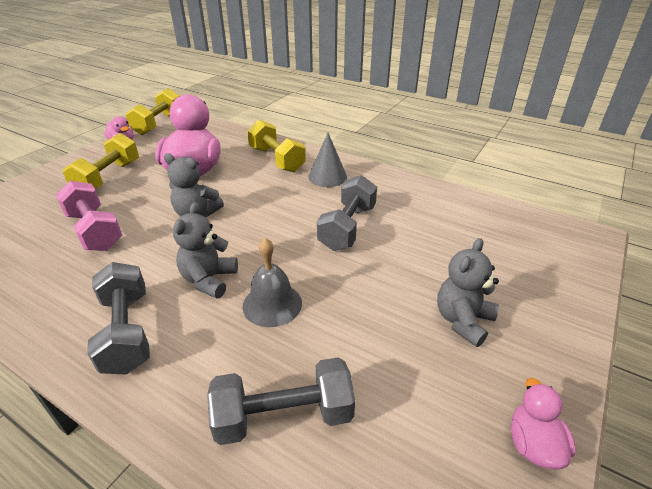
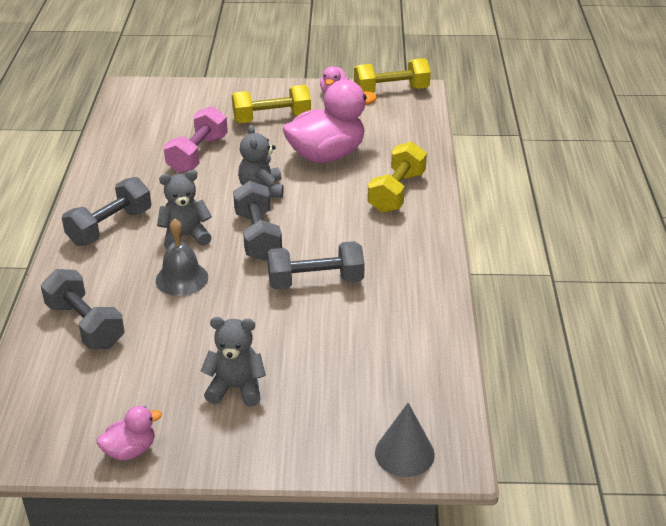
camera: 60 degrees right, 0 degrees up
grey cone [308,133,347,187] -> grey cone moved to [375,403,435,477]
none -> grey dumbbell [233,181,282,261]

